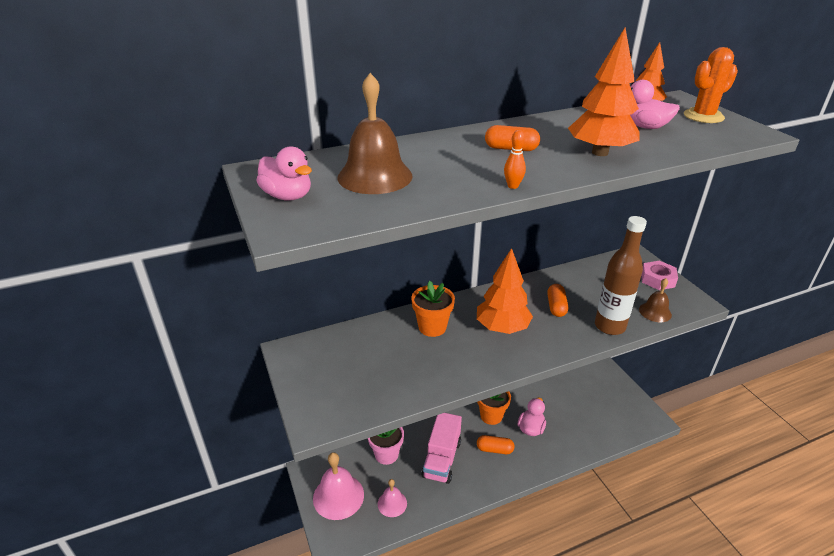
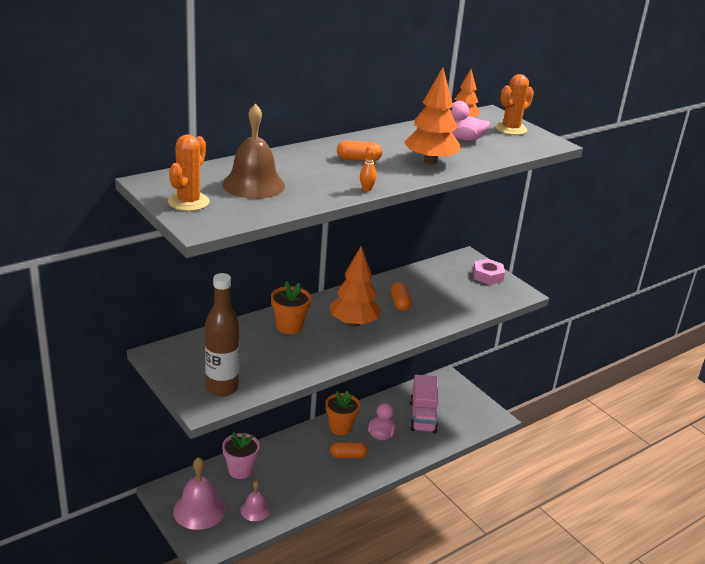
camera: 15 degrees left, 5 degrees down
pink duck [256,146,312,201] -> orange cactus [168,134,210,211]
pink truck [421,413,462,484] -> pink truck moved to [410,375,438,433]
brown bottle [595,216,647,335] -> brown bottle moved to [205,273,239,396]
brown bell [639,278,672,322] -> none

